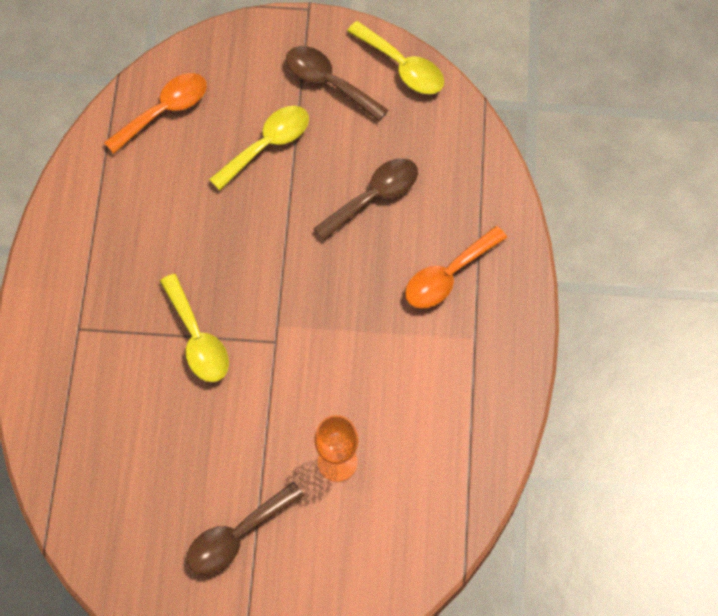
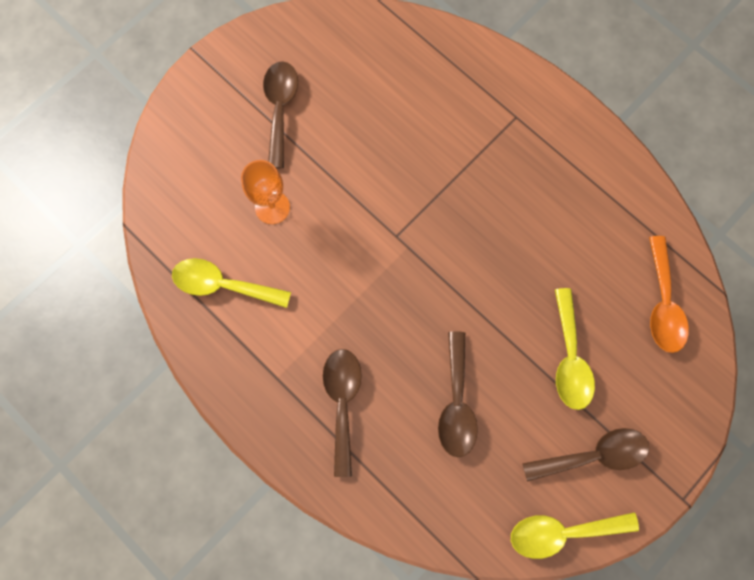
camera: 130 degrees right, 10 degrees up
yellow spoon [160,274,229,382] -> yellow spoon moved to [172,258,291,308]
orange spoon [405,226,507,309] -> brown spoon [323,349,362,477]

